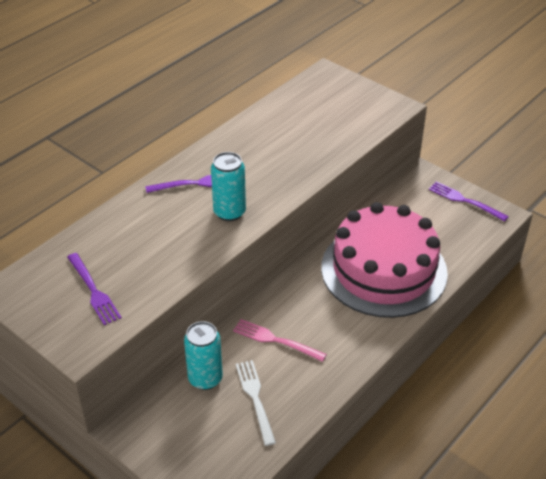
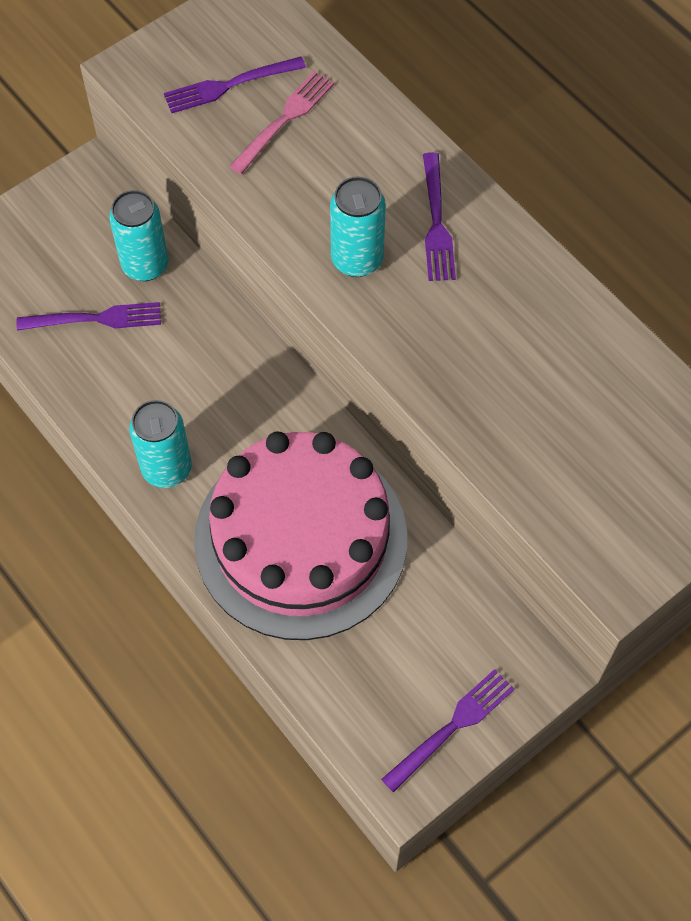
camera: 100 degrees right, 20 degrees up
pink fork [233,319,327,362] -> pink fork moved to [229,71,334,174]
white fork [236,360,276,446] -> purple fork [16,302,161,331]
none -> turquoise can [129,400,192,488]

